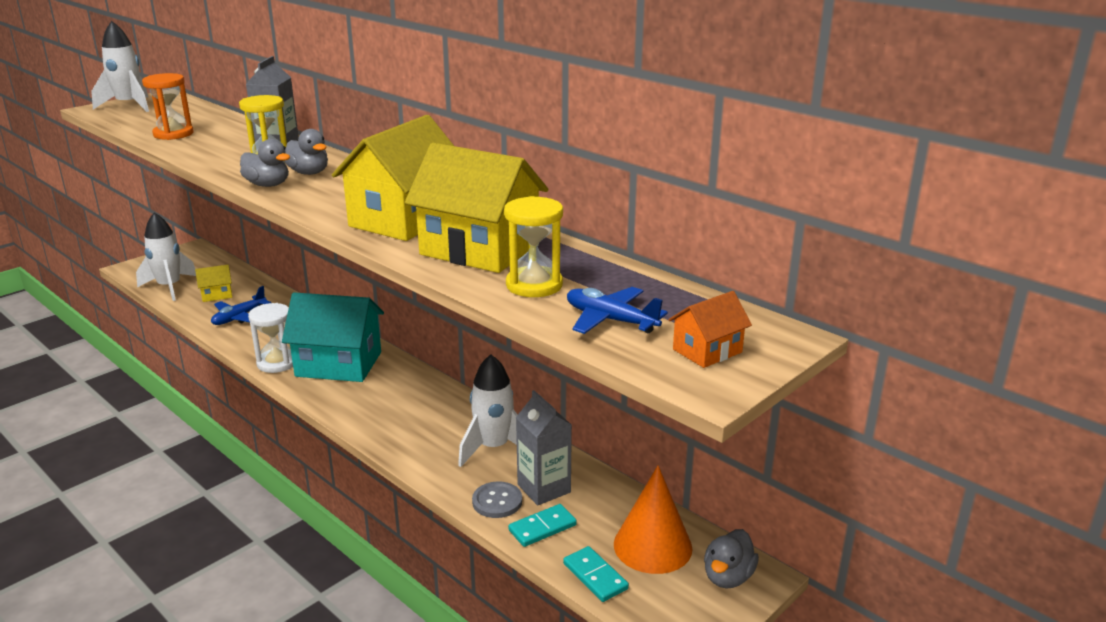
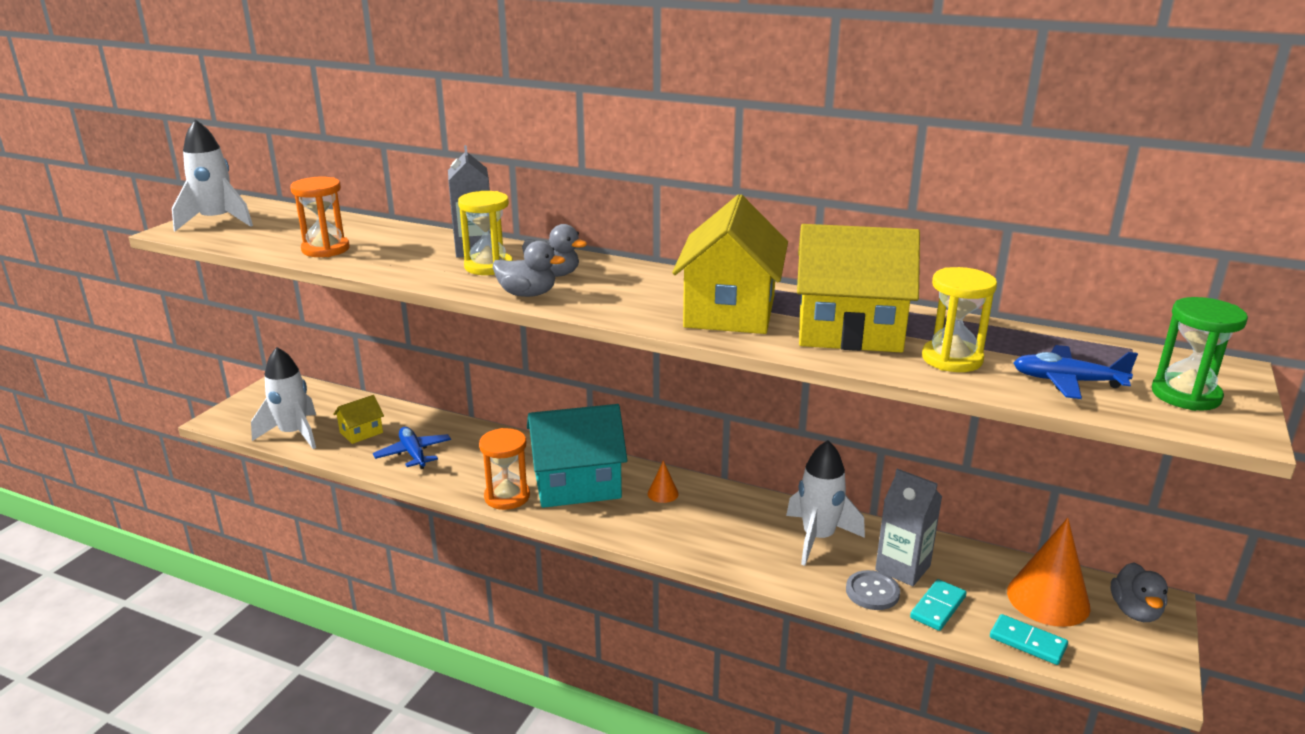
camera: 20 degrees left, 0 degrees up
blue plane [211,286,271,325] -> blue plane turned 135 degrees clockwise [373,427,451,469]
white hourglass [248,303,293,373] -> orange hourglass [479,428,530,510]
orange house [668,291,752,368] -> green hourglass [1152,297,1248,411]
none -> orange cone [648,461,679,503]

